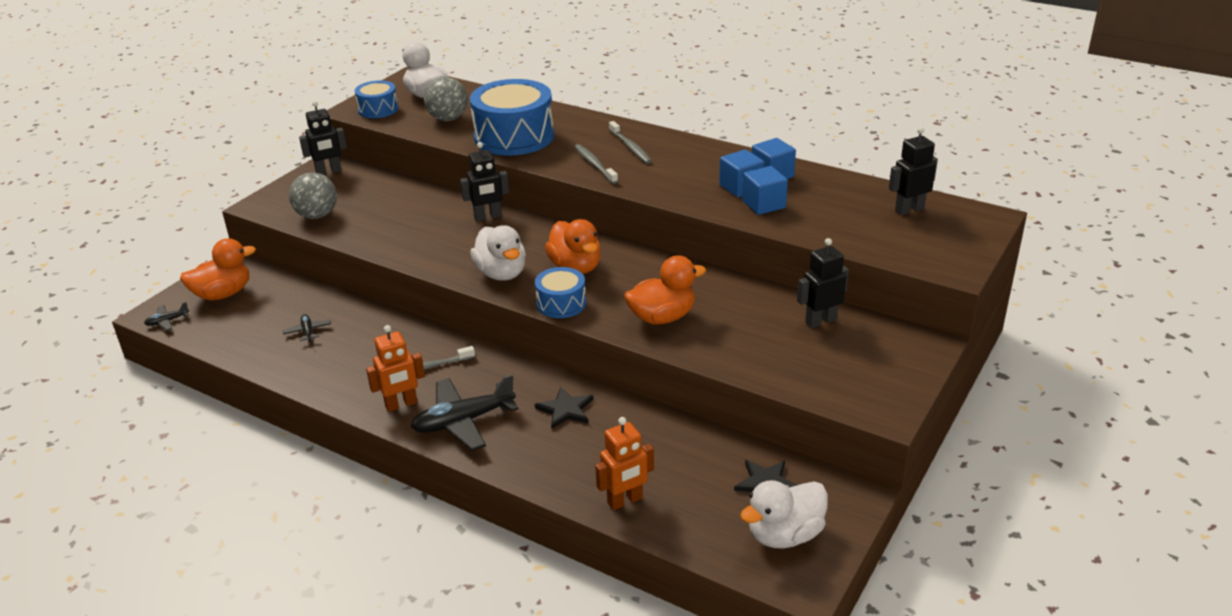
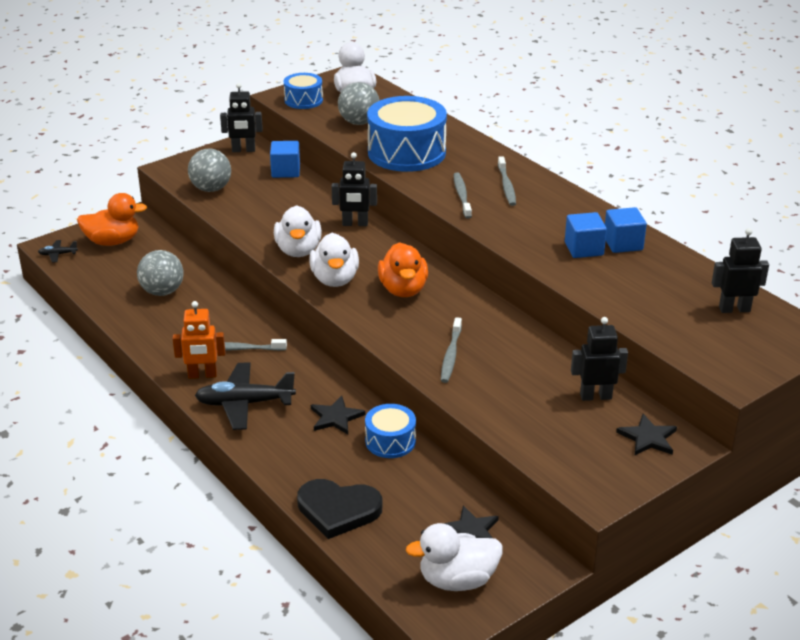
camera: 20 degrees right, 0 degrees up
black plane [283,314,331,342] -> grey ball [137,250,184,296]
blue drum [535,267,586,318] -> blue drum moved to [365,404,416,458]
orange robot [595,417,654,510] -> black heart [297,479,382,539]
orange duck [624,255,706,325] -> grey toothbrush [441,317,462,383]
blue cube [742,166,788,215] -> blue cube moved to [270,141,300,178]
none -> white duck [274,205,322,257]
none -> black star [616,414,677,455]

